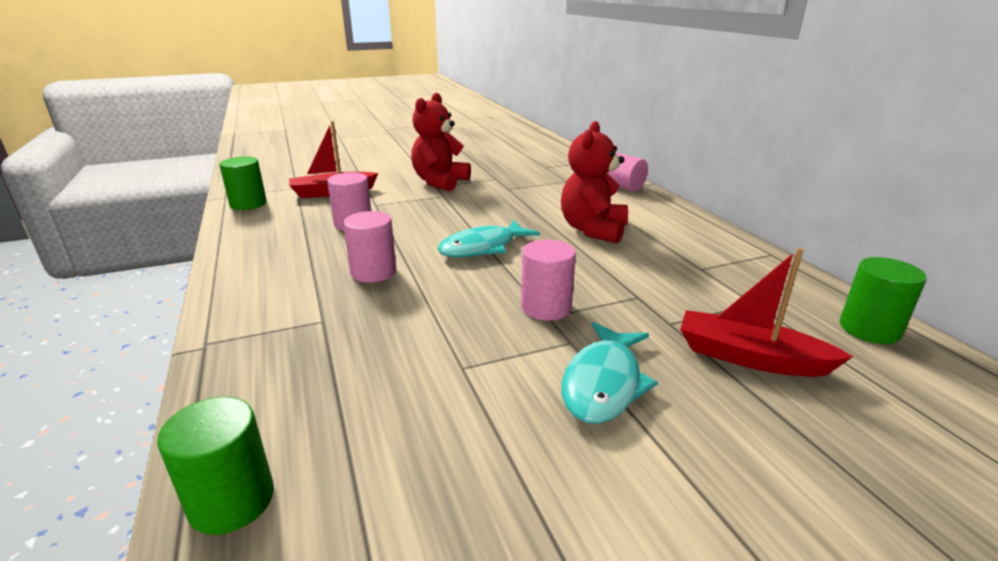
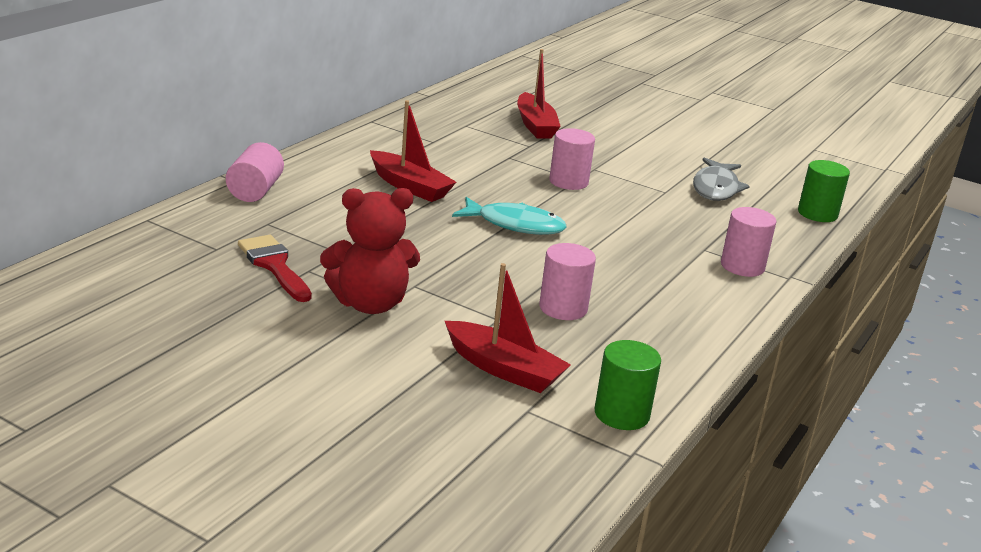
camera: 130 degrees left, 0 degrees up
pink cylinder [343,211,396,283] -> pink cylinder moved to [721,207,777,277]
red teddy bear [561,121,628,244] -> red boat [370,100,456,202]
turquoise fish [561,322,658,424] -> none
green cylinder [840,257,927,344] -> none
none -> red brush [238,235,312,302]
none -> grey fish [693,158,750,201]

